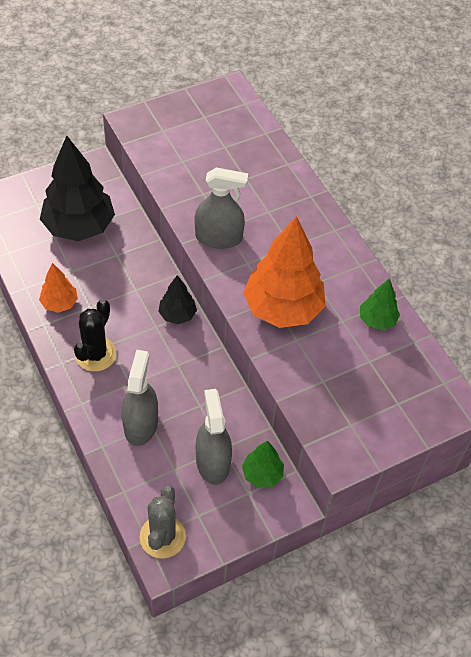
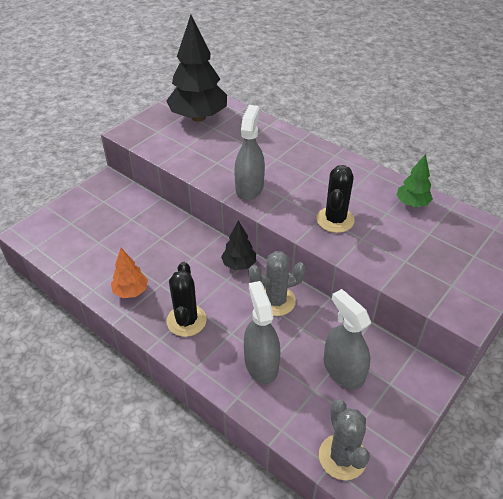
camera: 20 degrees left, 10 degrees down
black tree [40,136,115,241] -> black tree moved to [166,15,227,122]
grey spray bottle [195,167,248,249] -> grey spray bottle turned 60 degrees counterclockwise [234,105,265,200]
green tree [242,440,284,488] -> none
orange tree [243,216,326,328] -> black cactus [316,165,355,233]
none -> grey cactus [248,251,306,316]

